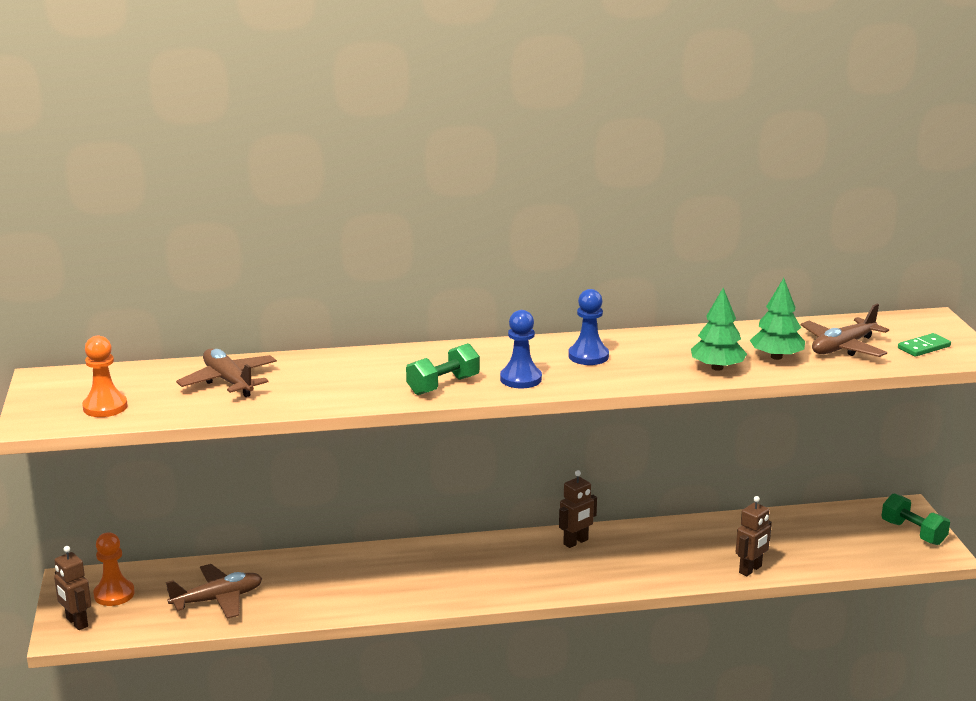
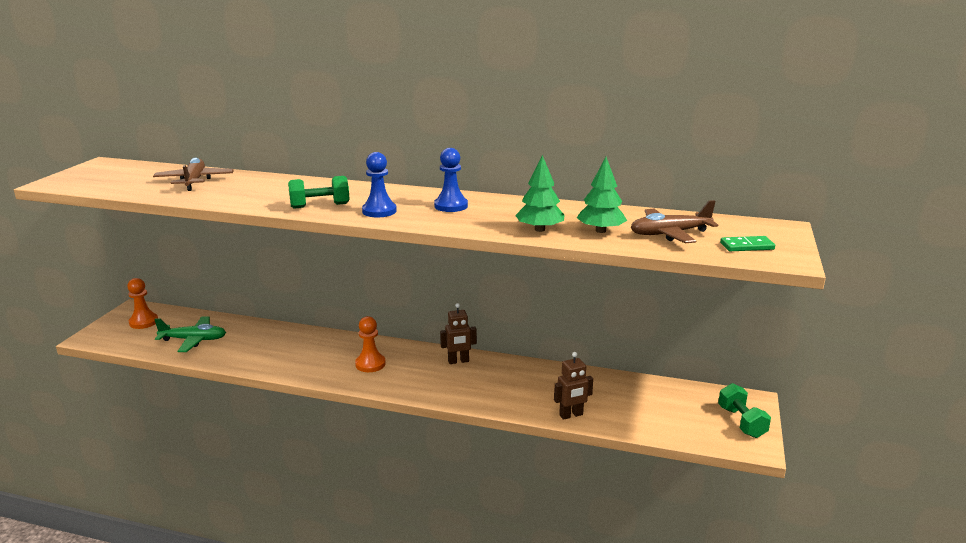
camera: 25 degrees right, 0 degrees up
brown robot [54,546,91,630] -> none
orange pawn [82,336,128,417] -> orange pawn moved to [355,316,386,372]
brown plane [166,564,262,619] -> green plane [154,317,226,352]

